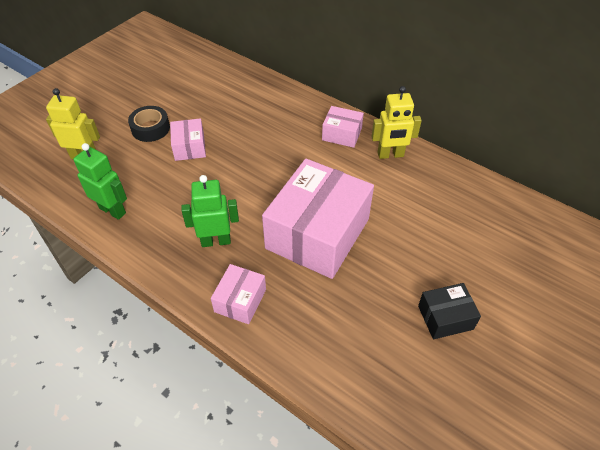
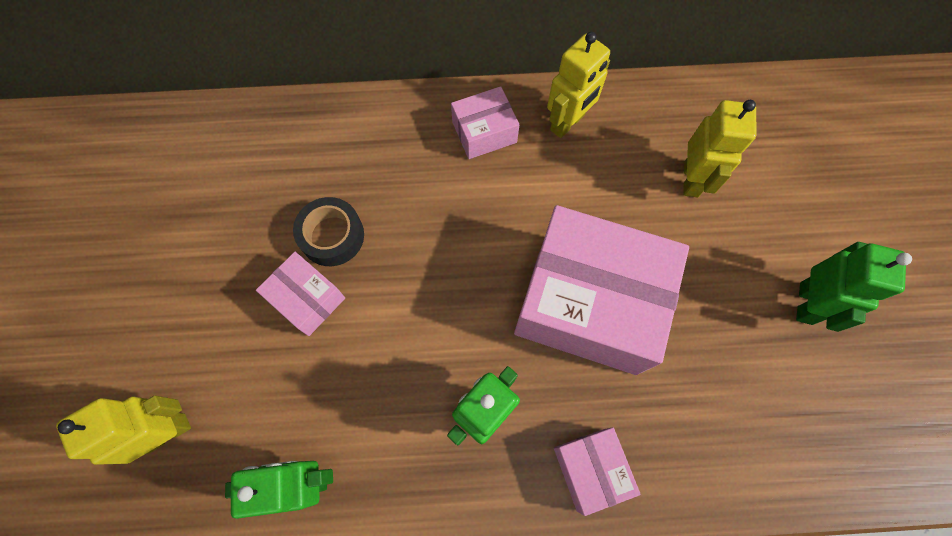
camera: 40 degrees left, 20 degrees up
black tape [128,106,170,142] -> black tape moved to [293,197,364,266]
pink box [262,159,374,279] -> pink box turned 60 degrees counterclockwise [514,205,689,375]
black box [418,283,481,339] -> green robot [796,242,912,332]
none -> yellow robot [683,100,757,197]

